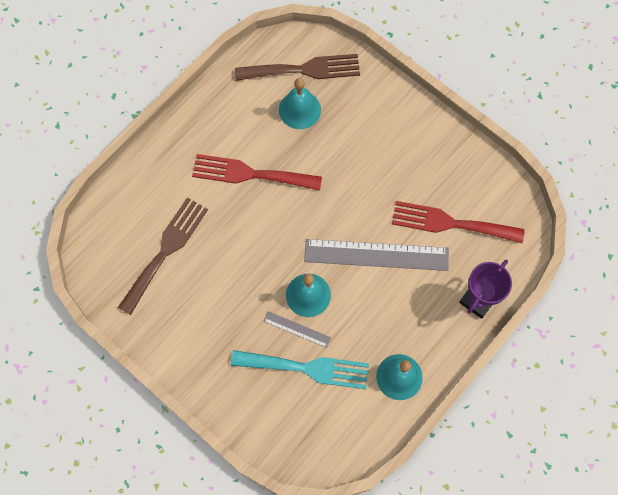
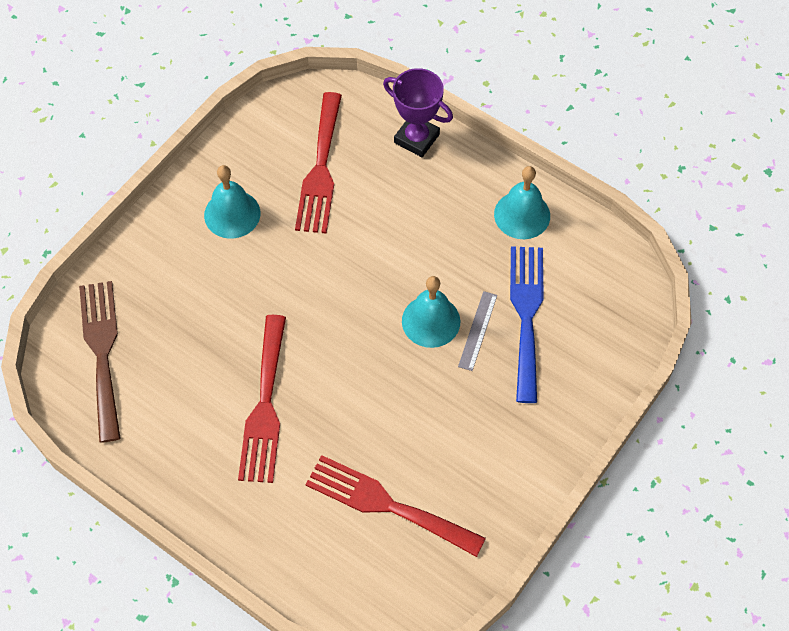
camera: 95 degrees left, 10 degrees down
brown fork [118,197,208,315] -> red fork [305,455,486,557]
turquoise fork [231,350,369,389] -> blue fork [510,246,543,403]
turquoise bell [279,78,321,129] -> turquoise bell moved to [204,165,260,239]
grey ruler [304,239,449,271] -> none

